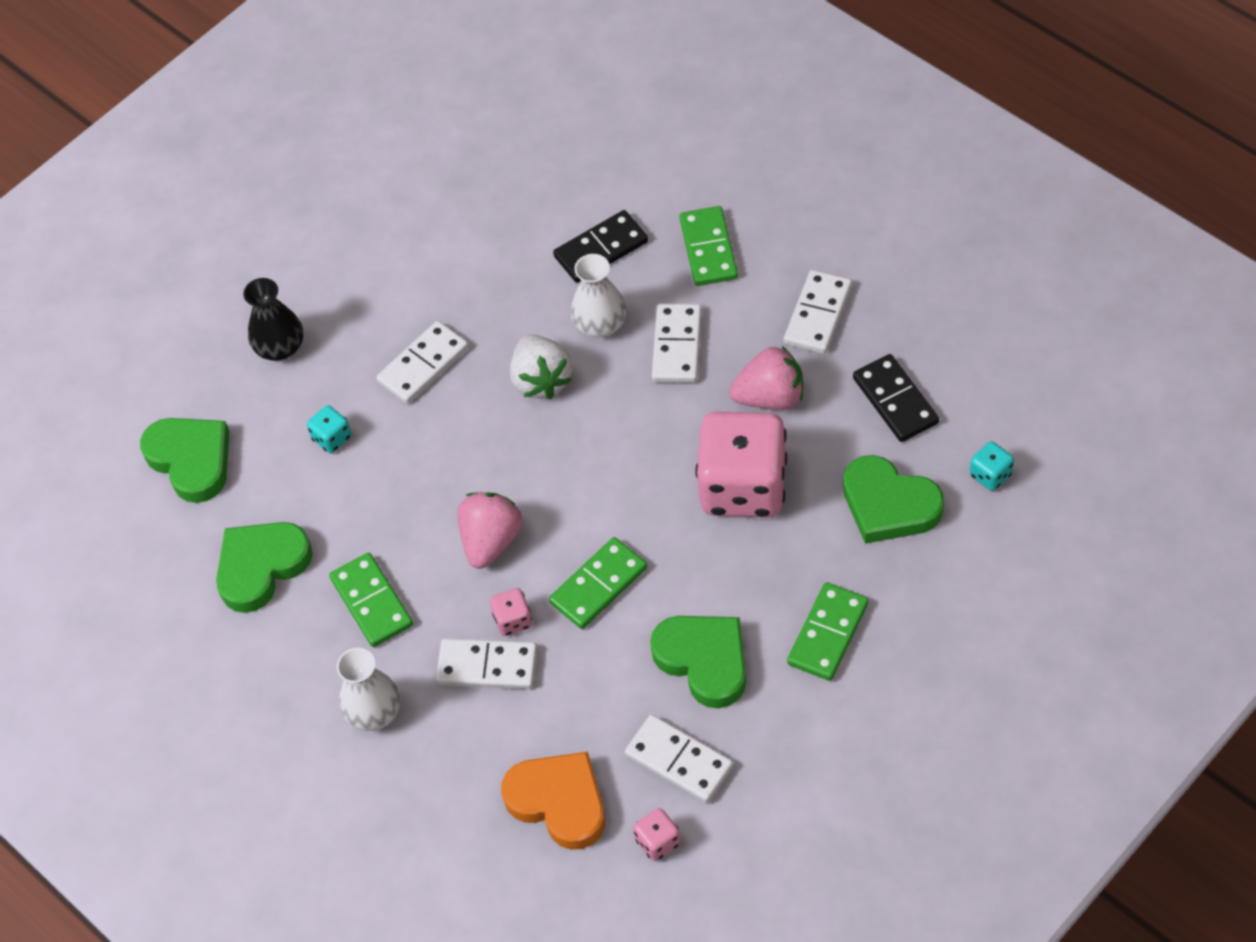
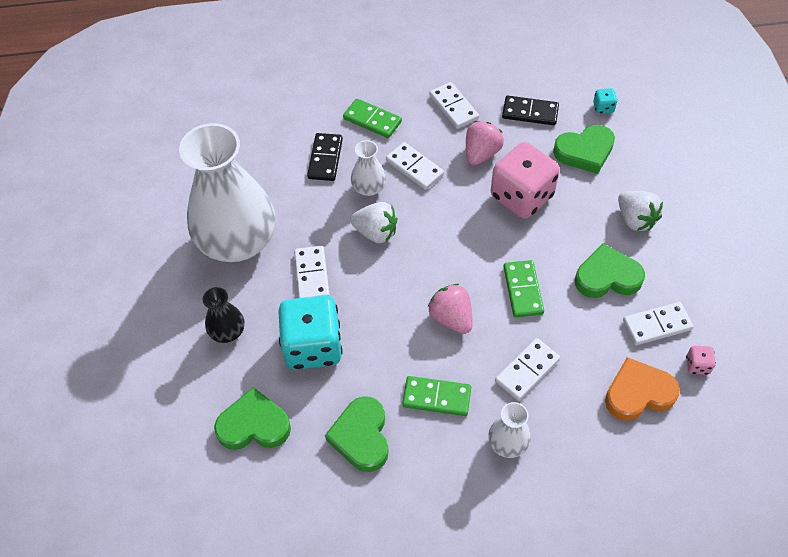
camera: 55 degrees left, 0 degrees up
turquoise dice [307,405,352,453] -> turquoise dice [278,296,342,370], size x2.48
pink dice [490,588,532,636] -> none
green domino [787,582,869,681] -> white strawberry [618,191,663,231]
none -> white vase [179,123,275,262]

